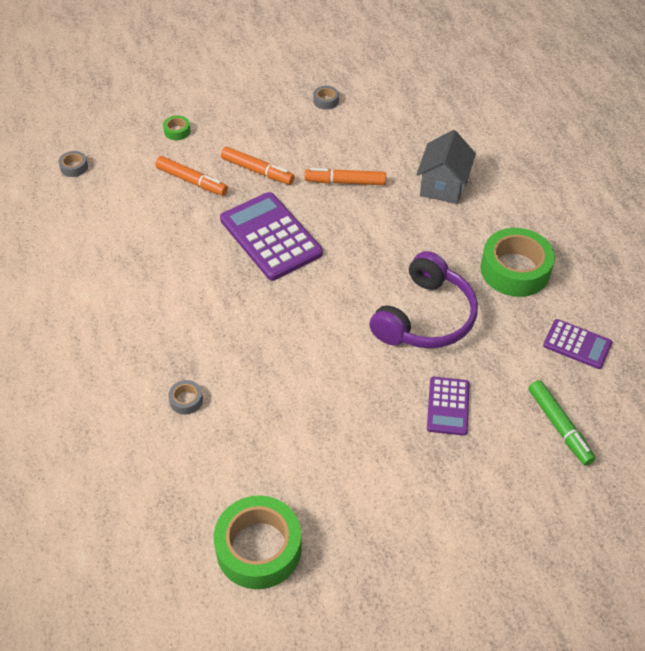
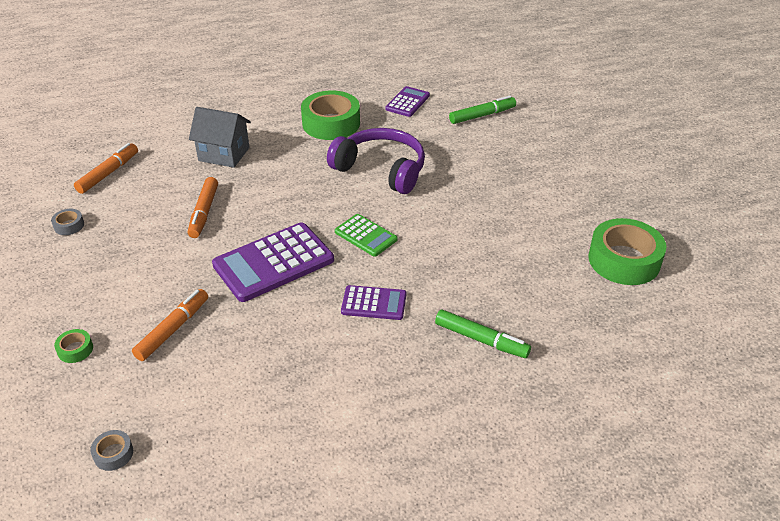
camera: 90 degrees left, 10 degrees down
grey tape [168,380,203,415] -> none
orange marker [221,147,295,185] -> orange marker moved to [74,143,138,194]
purple calculator [427,377,470,436] -> purple calculator moved to [341,285,406,320]
none -> green calculator [335,214,398,257]
none -> green marker [435,309,531,358]

